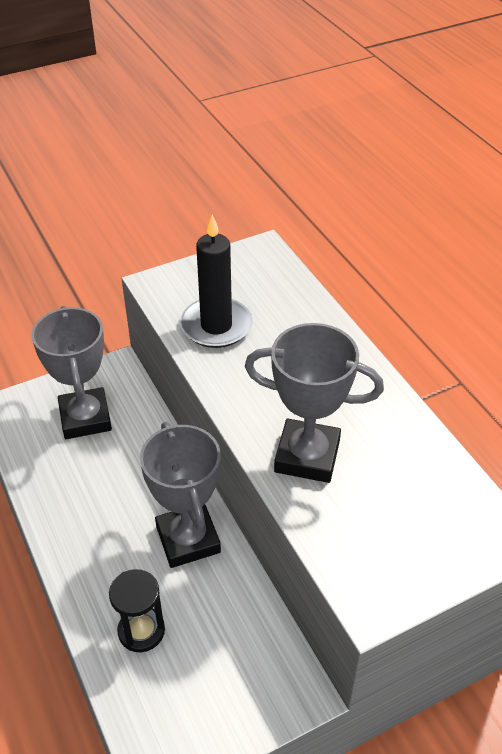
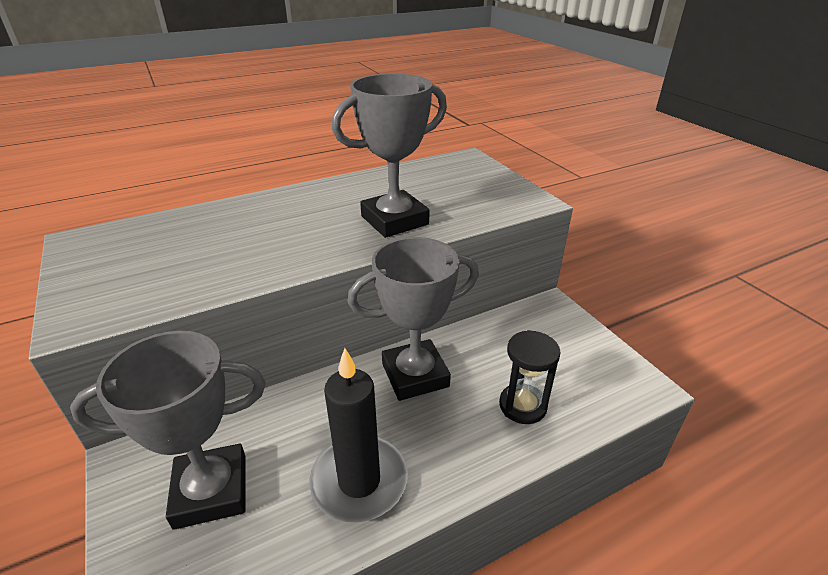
camera: 90 degrees left, 10 degrees down
black candle [180,215,253,348] -> black candle moved to [309,348,408,523]
grey trophy [245,323,384,483] -> grey trophy turned 45 degrees clockwise [332,74,447,238]

